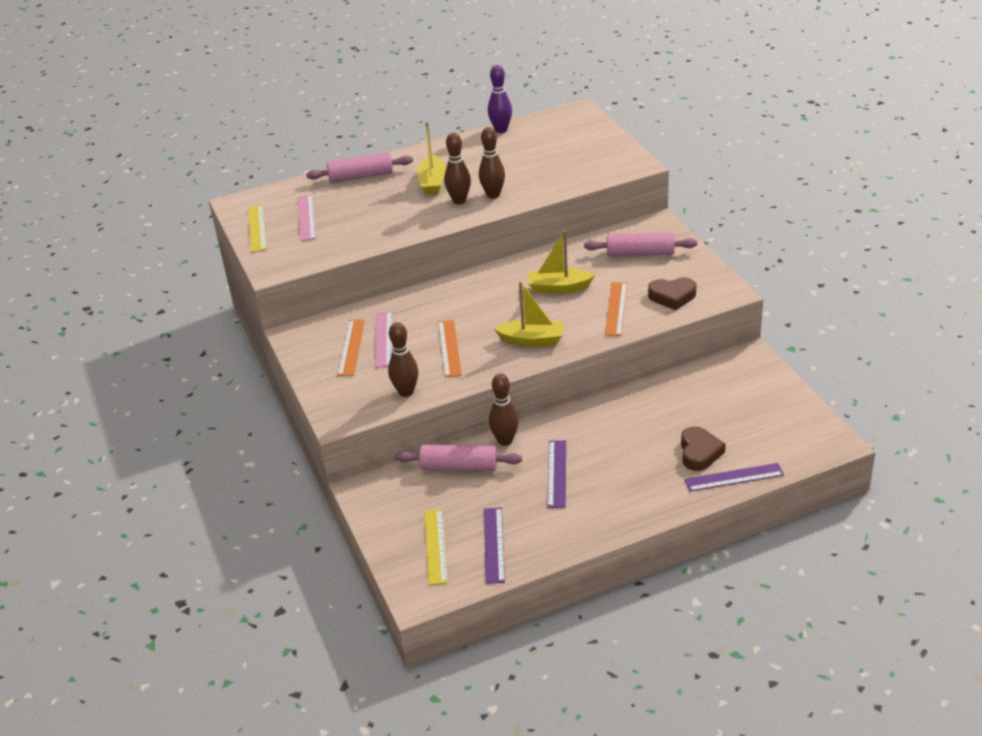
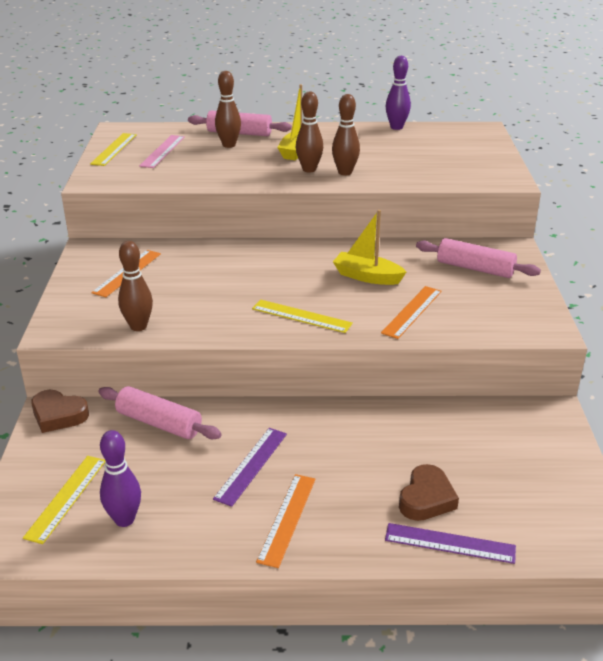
camera: 20 degrees right, 5 degrees down
pink ruler [375,311,392,368] -> none
orange ruler [438,320,462,377] -> orange ruler moved to [256,474,316,568]
purple ruler [484,508,505,584] -> purple bowling pin [100,430,141,527]
brown bowling pin [489,373,519,446] -> brown bowling pin moved to [215,71,241,148]
yellow boat [494,282,564,346] -> yellow ruler [252,300,353,333]
brown heart [648,277,697,310] -> brown heart moved to [31,390,89,433]

